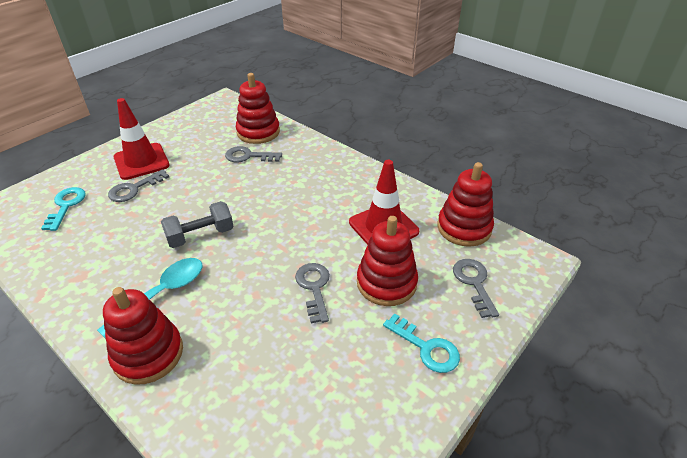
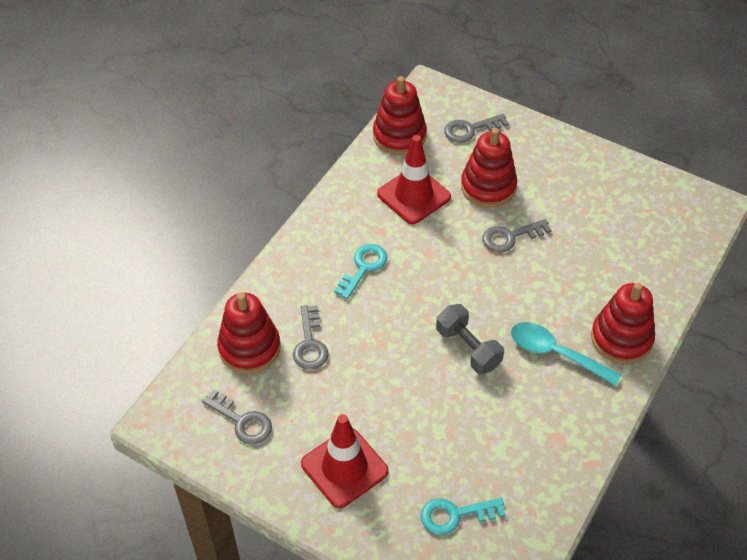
camera: 100 degrees left, 10 degrees up
grey key [108,169,169,202] -> grey key moved to [202,389,272,445]
turquoise key [383,313,460,373] -> turquoise key moved to [334,244,387,299]

